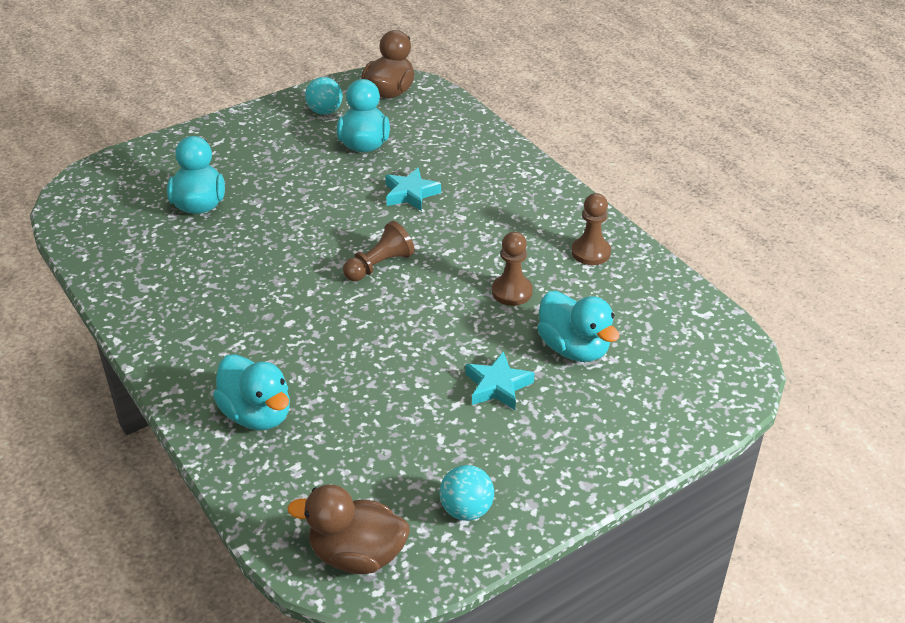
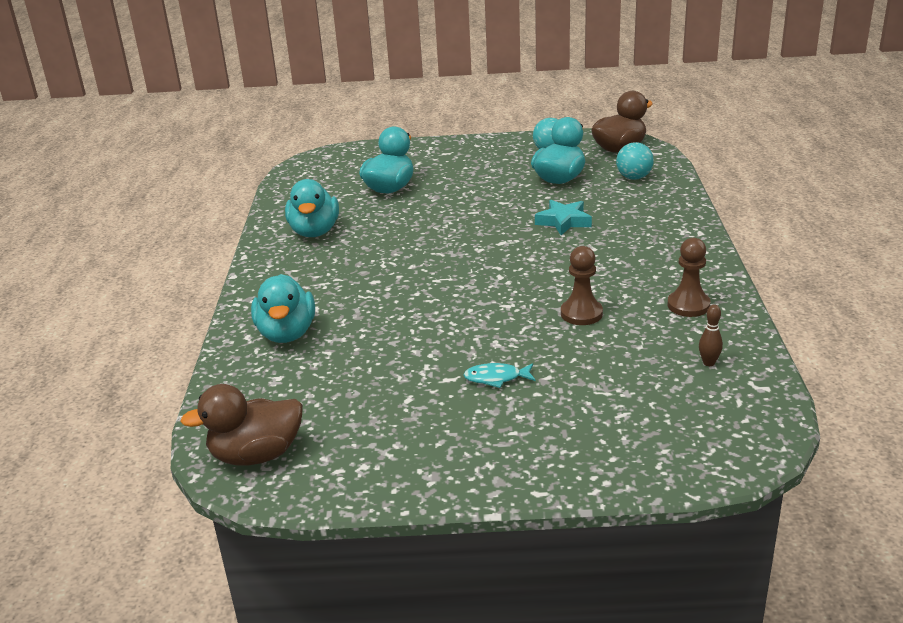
camera: 35 degrees right, 10 degrees down
brown duck [288,484,410,574] -> brown duck turned 60 degrees counterclockwise [180,384,303,466]
brown pawn [343,221,415,281] -> none
turquoise ball [440,465,494,521] -> turquoise ball moved to [616,142,654,180]
turquoise star [465,351,535,410] -> turquoise fish [464,363,536,388]
turquoise duck [537,291,619,362] -> turquoise duck moved to [285,179,339,237]
none -> brown bowling pin [699,305,723,366]

